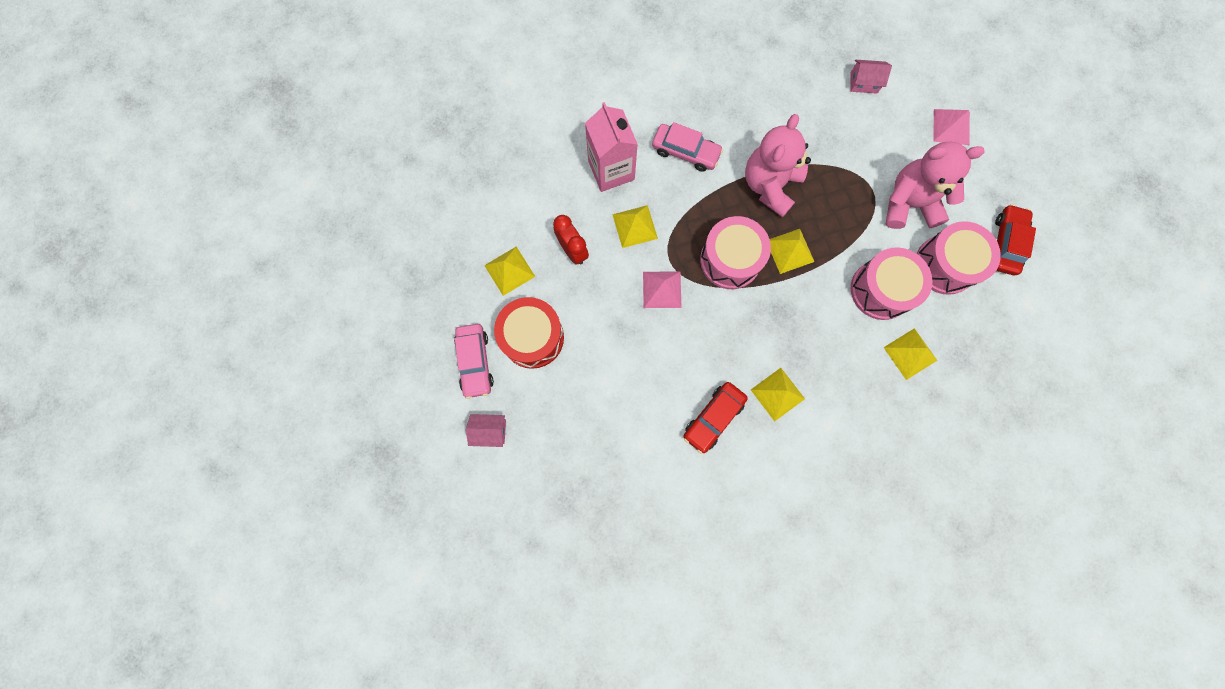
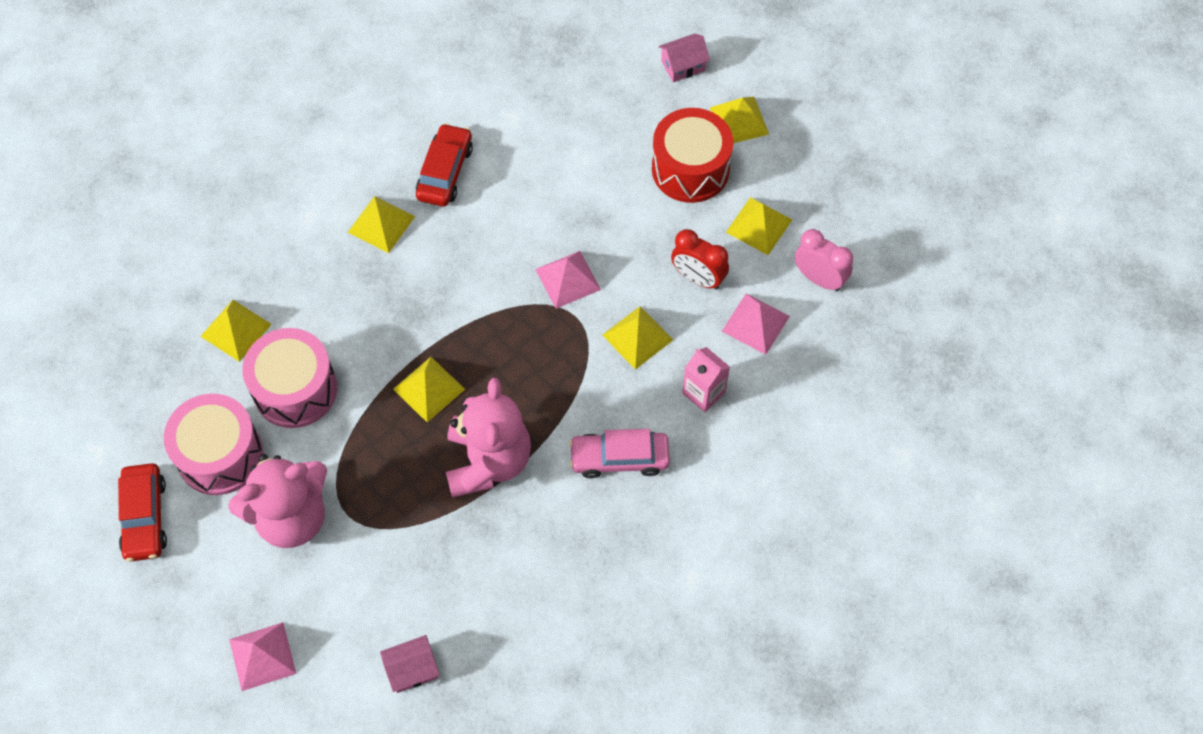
camera: 155 degrees right, 15 degrees down
pink car [454,324,494,399] -> yellow pyramid [710,97,769,143]
pink carton [585,102,638,192] -> pink carton [682,347,730,412], size x0.60
pink drum [700,216,771,289] -> none
none -> pink pyramid [722,293,790,355]
none -> pink clock [795,229,853,291]

